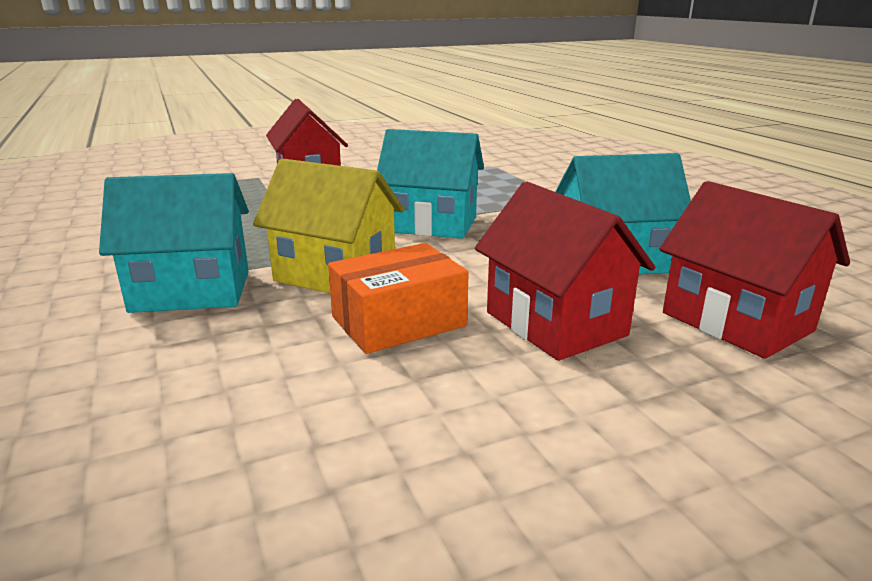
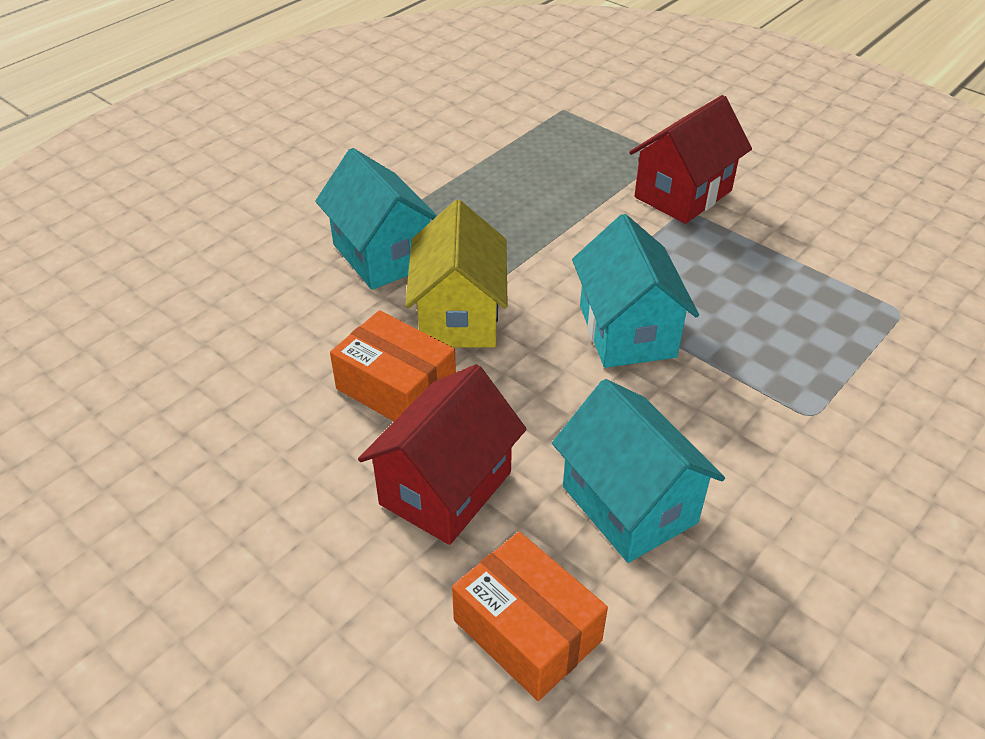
camera: 65 degrees right, 20 degrees up
red house [660,181,850,359] -> orange box [452,532,608,701]

